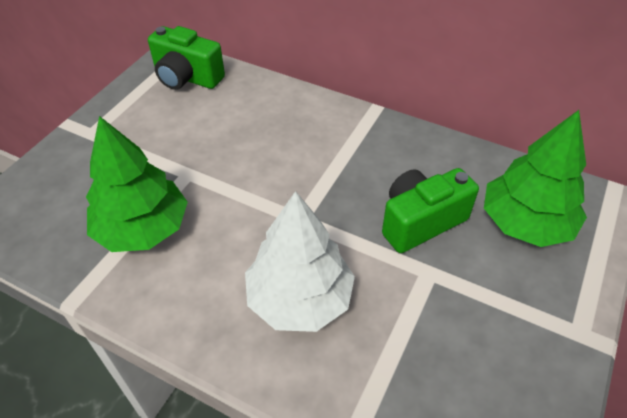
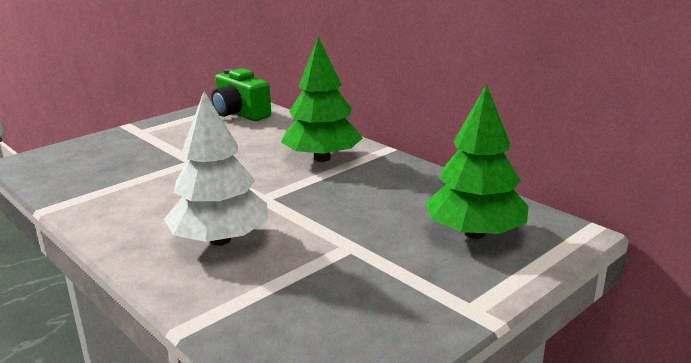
camera: 20 degrees right, 25 degrees down
green tree [86,116,188,252] -> green tree moved to [281,37,363,162]
green camera [382,168,479,253] -> none

